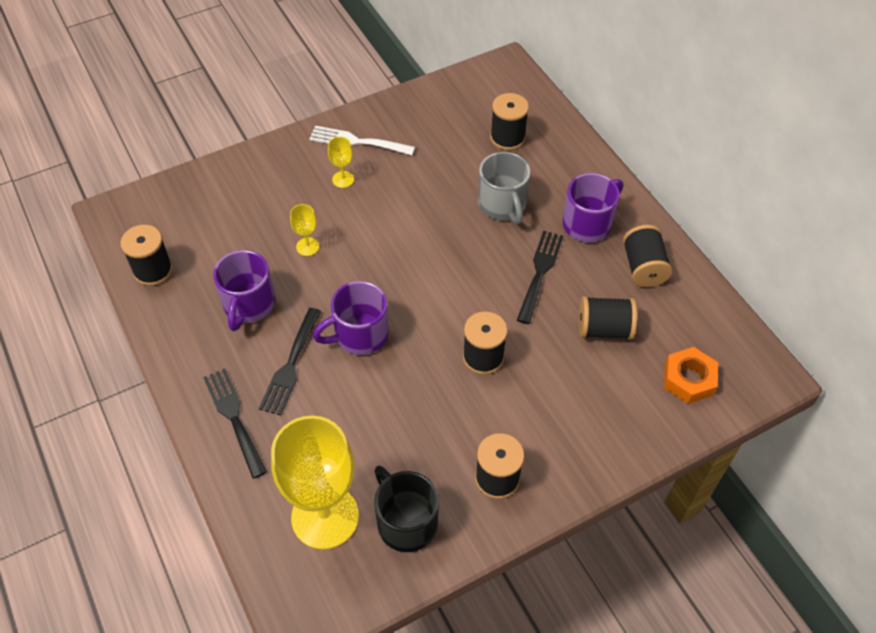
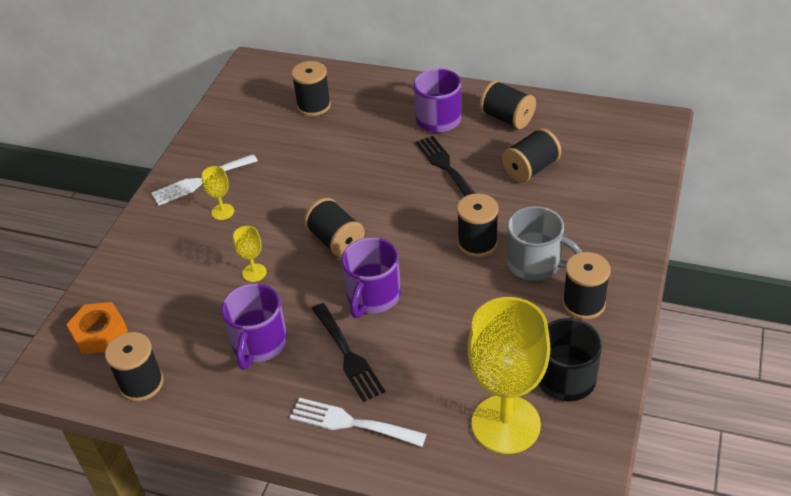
camera: 40 degrees left, 10 degrees down
black fork [203,368,267,479] -> white fork [290,398,427,447]
purple mug [213,250,275,331] -> purple mug turned 45 degrees clockwise [222,283,288,370]
grey mug [478,152,530,224] -> grey mug moved to [507,206,582,281]
orange nut [664,347,718,404] -> orange nut moved to [66,302,128,354]
none -> black spool [304,198,365,257]

